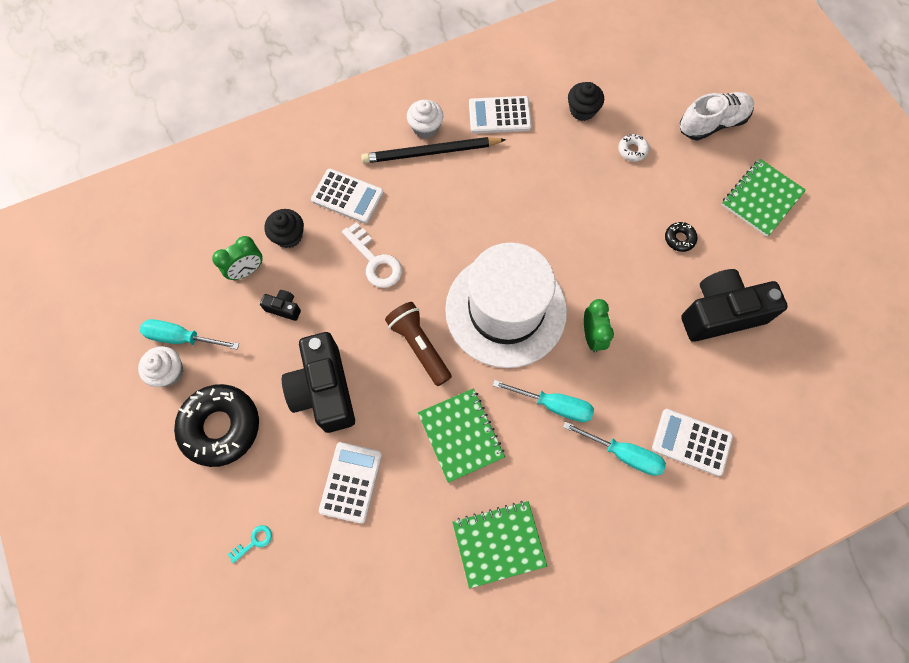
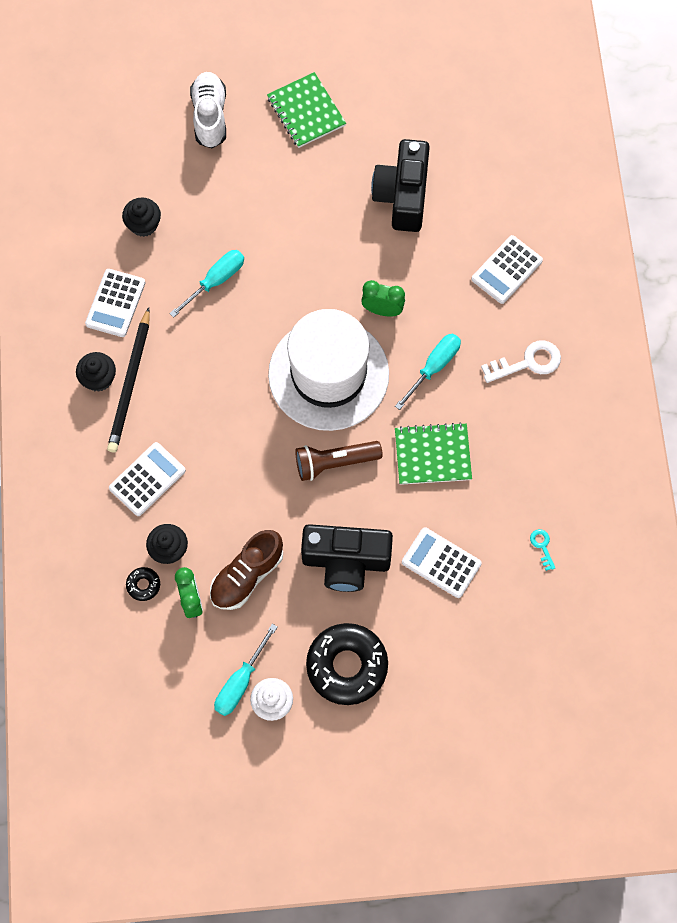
camera: 70 degrees left, 0 degrees up
turquoise key [228,525,272,563] -> turquoise key moved to [530,529,555,571]
black camera [260,290,301,321] -> brown shoe [210,530,283,610]
white key [342,222,402,288] -> white key moved to [481,340,561,383]
white cupcake [407,100,443,138] -> black cupcake [76,352,116,392]
green notebook [452,501,547,589] -> none
turquoise screwdriver [563,422,666,476] -> turquoise screwdriver moved to [169,250,244,318]
white donut [618,134,649,162] -> none
black donut [665,222,698,252] -> black donut moved to [126,567,160,601]

